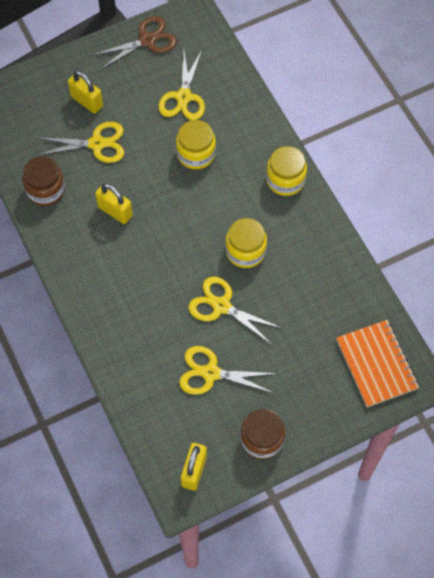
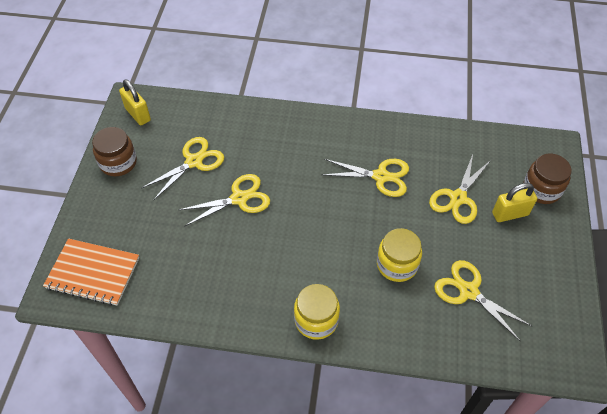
camera: 125 degrees right, 10 degrees down
brown jar [22,156,65,206] -> brown jar moved to [523,154,572,204]
brown scissors [93,16,177,70] -> none
yellow padlock [95,183,133,224] -> yellow scissors [322,159,409,197]
yellow jar [225,218,267,268] -> none

